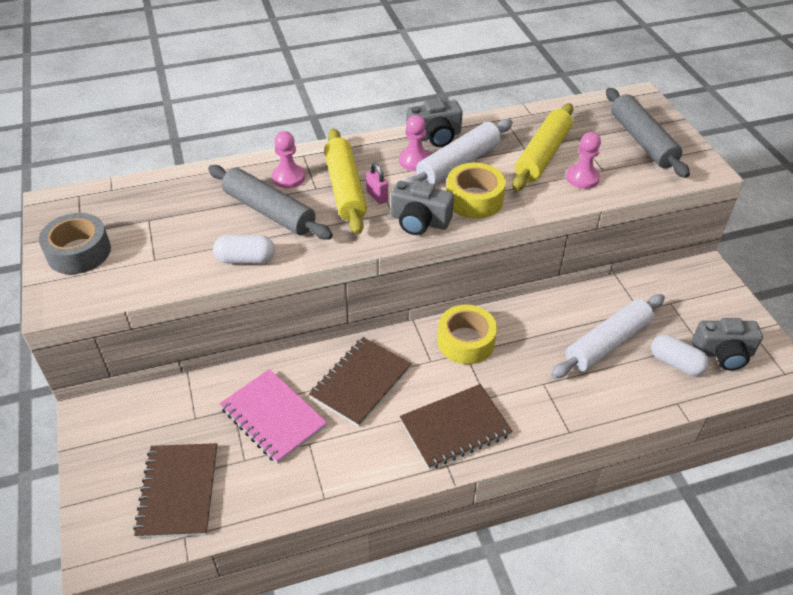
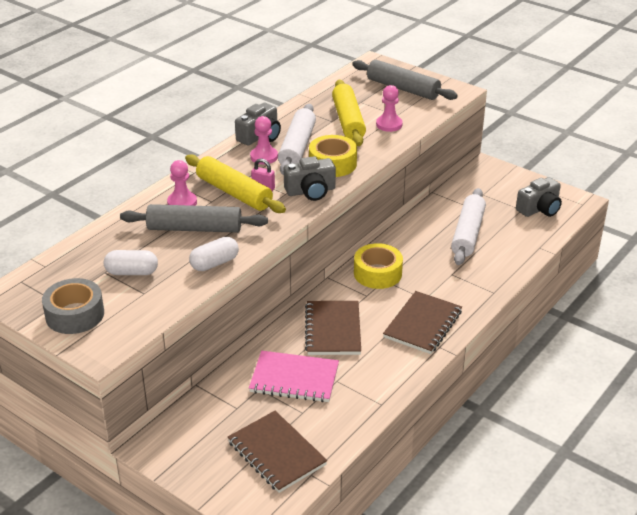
camera: 35 degrees left, 10 degrees down
white capsule [651,335,709,375] -> white capsule moved to [104,250,158,275]

